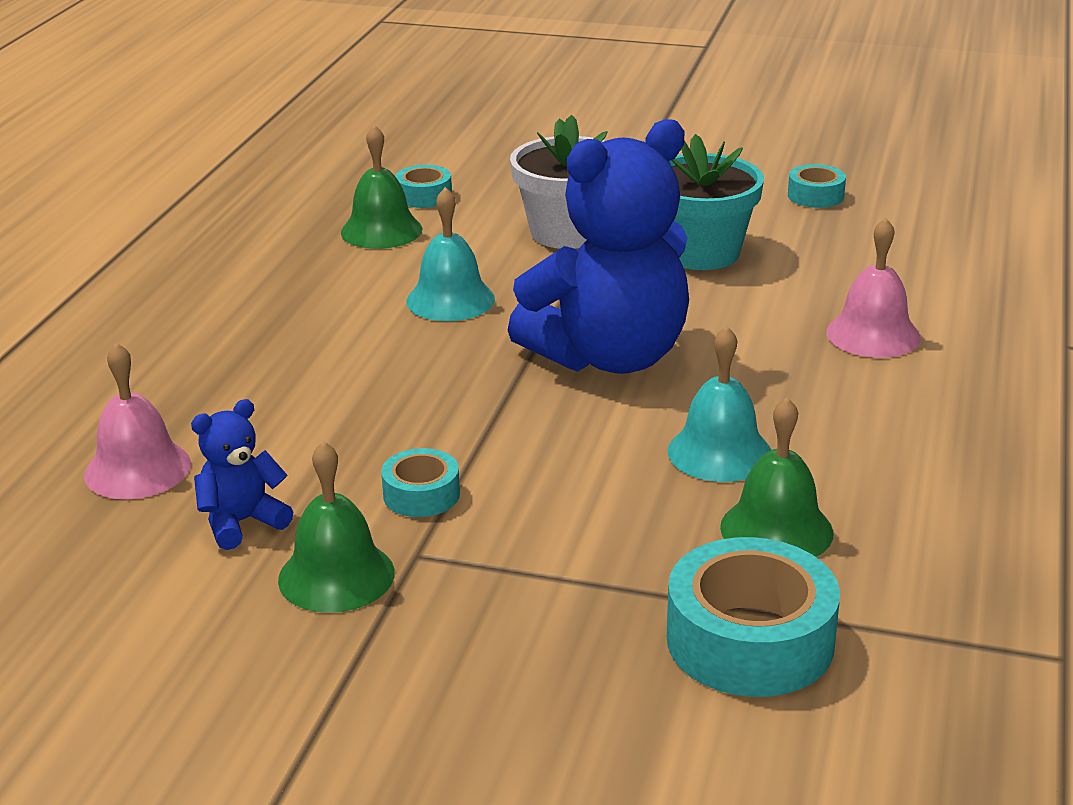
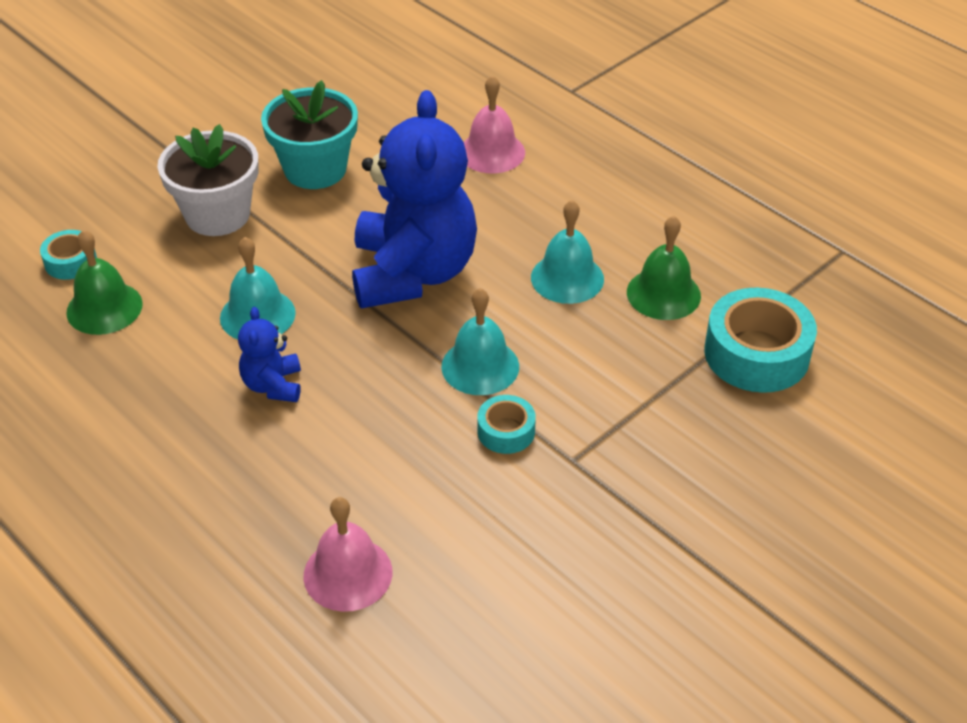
camera: 60 degrees left, 15 degrees up
blue teddy bear [191,399,293,550] -> blue teddy bear moved to [238,307,301,402]
green bell [278,441,395,613] -> none
turquoise tape [788,164,846,208] -> none
none -> turquoise bell [441,288,519,395]

